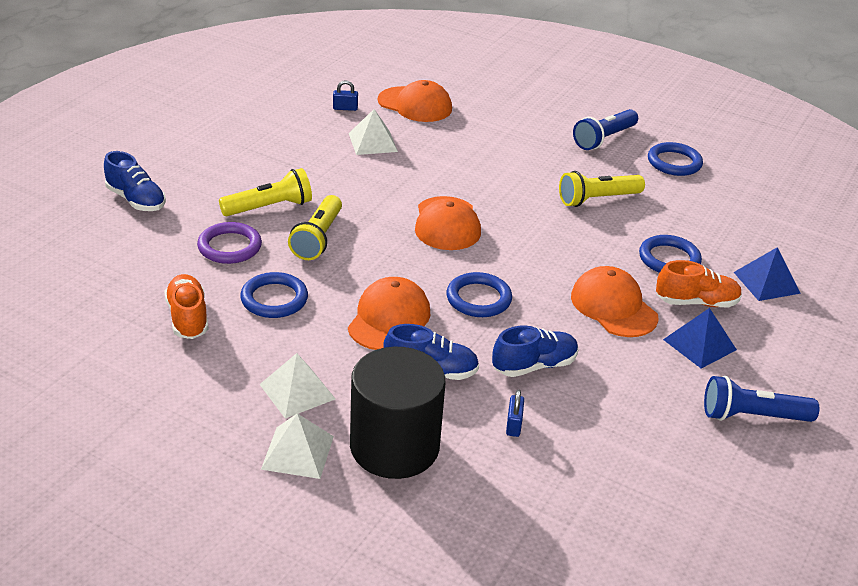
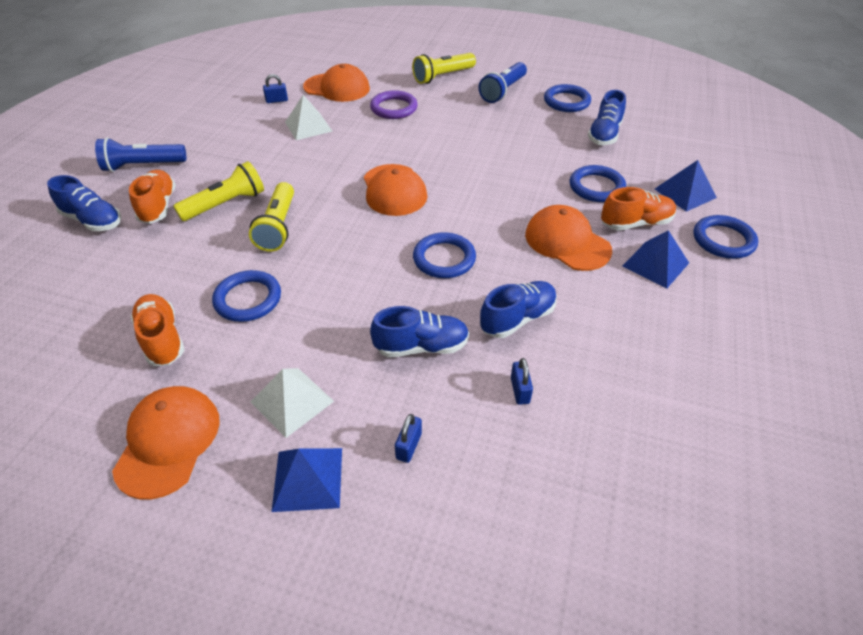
camera: 10 degrees left, 10 degrees up
purple ring [197,222,262,264] -> purple ring moved to [370,90,418,119]
white pyramid [261,413,334,479] -> blue pyramid [271,448,342,512]
orange cap [348,277,431,350] -> orange cap moved to [112,386,220,499]
black cylinder [350,347,445,479] -> blue padlock [395,414,422,463]
yellow flashlight [559,171,645,207] -> yellow flashlight moved to [412,53,476,84]
blue flashlight [704,376,819,422] -> blue flashlight moved to [95,137,186,172]
none -> orange shoe [129,170,176,224]
none -> blue shoe [588,90,626,145]
none -> blue ring [694,215,758,259]

